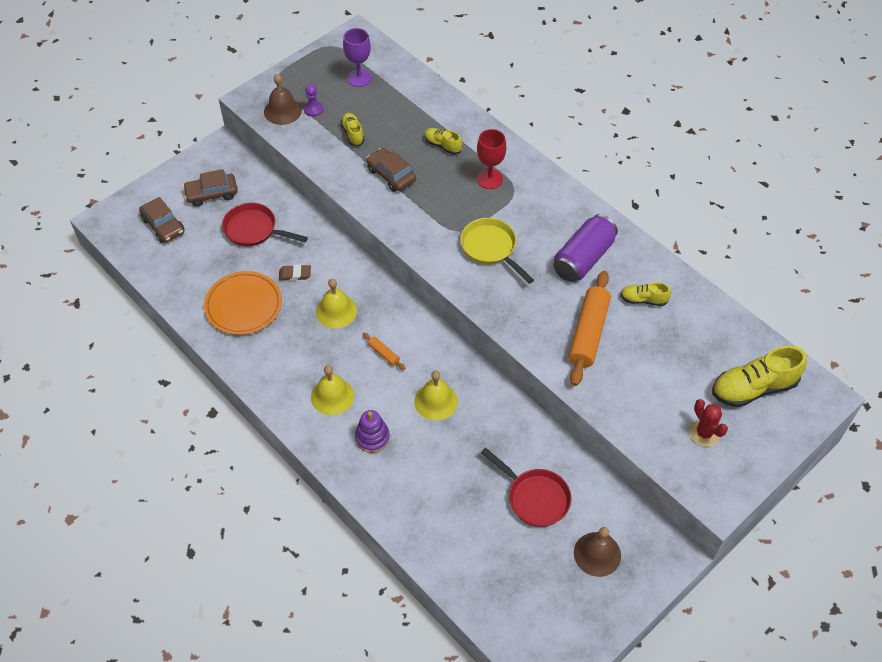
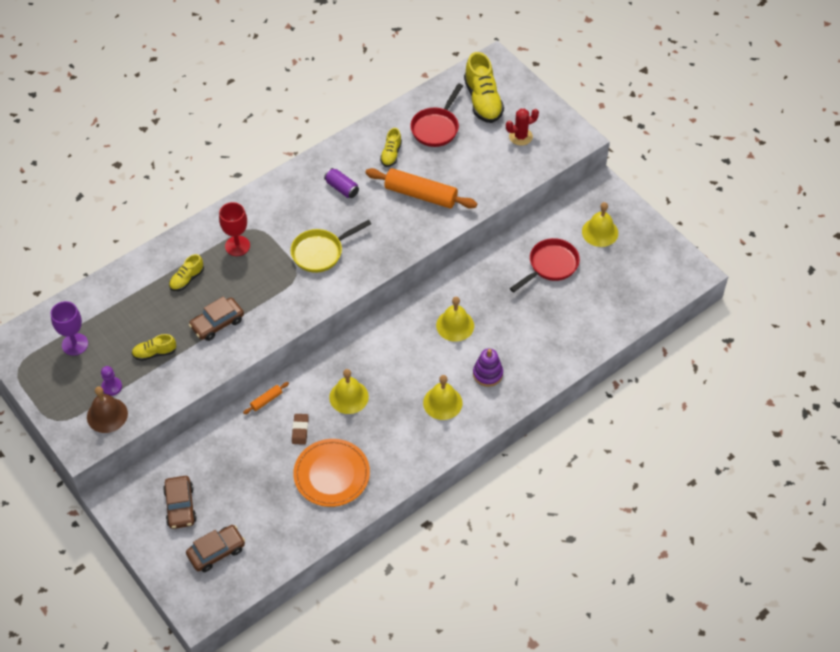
camera: 85 degrees left, 0 degrees up
red pan [222,203,308,246] -> red pan moved to [410,83,463,147]
orange rolling pin [363,333,405,370] -> orange rolling pin moved to [243,382,289,414]
purple can [554,214,618,282] -> purple can [324,168,359,198], size x0.55
brown bell [574,527,621,577] -> yellow bell [582,202,618,247]

